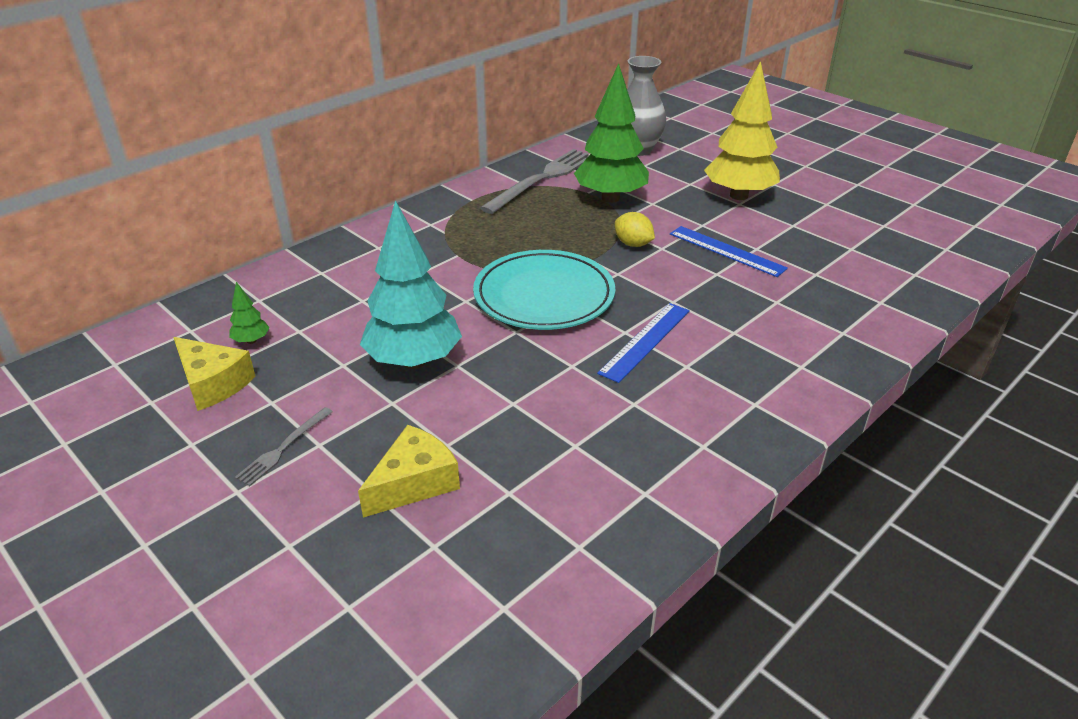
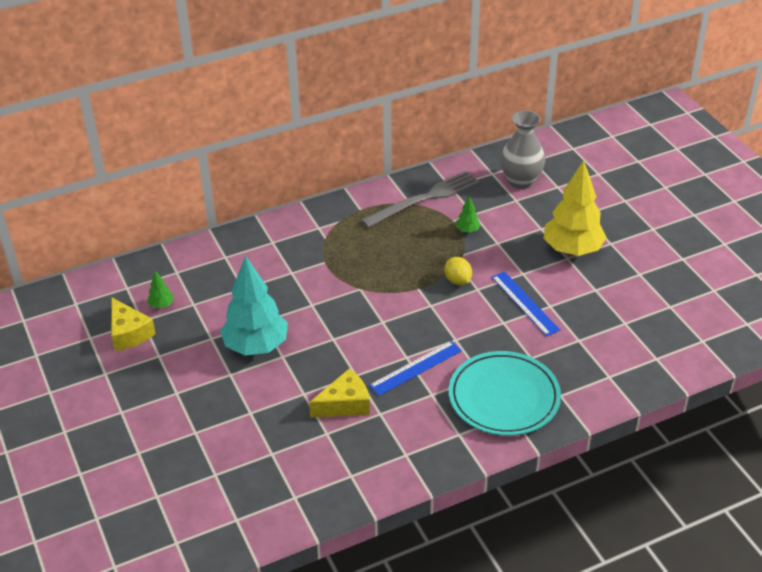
camera: 20 degrees right, 5 degrees up
grey fork [235,407,333,486] -> none
yellow cheese [358,425,460,518] -> yellow cheese moved to [309,369,370,418]
turquoise plate [473,250,616,330] -> turquoise plate moved to [449,351,561,436]
green tree [574,63,649,203] -> green tree [456,196,481,233], size x0.41

